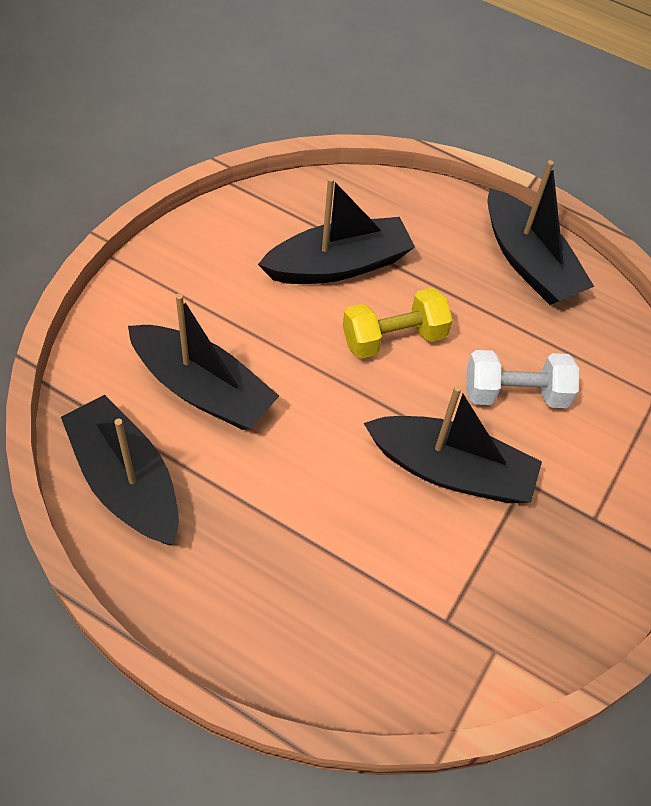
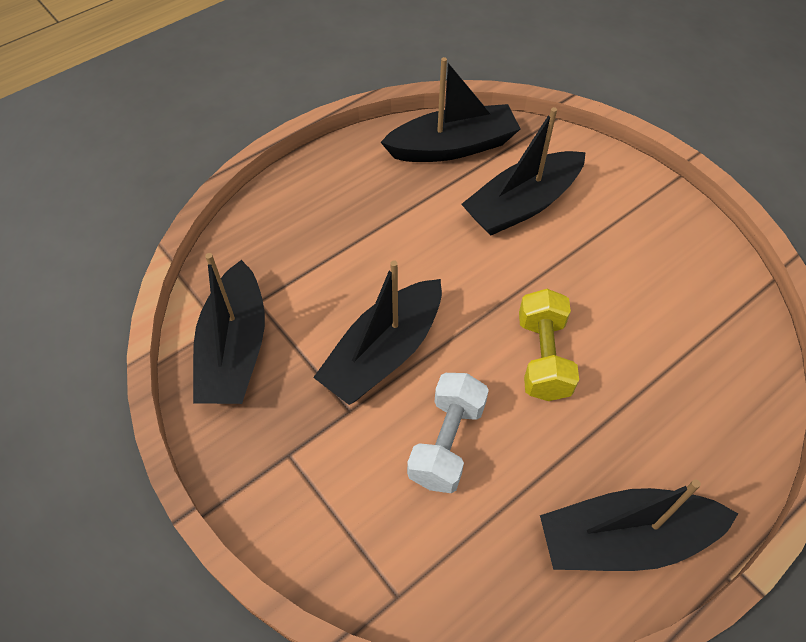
camera: 115 degrees right, 0 degrees up
black boat [258,177,415,284] -> black boat moved to [193,253,265,404]

